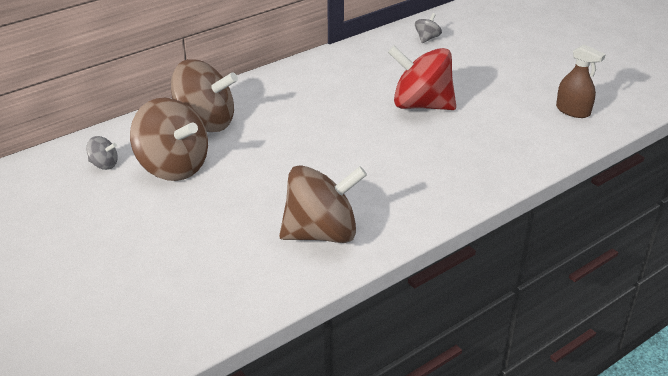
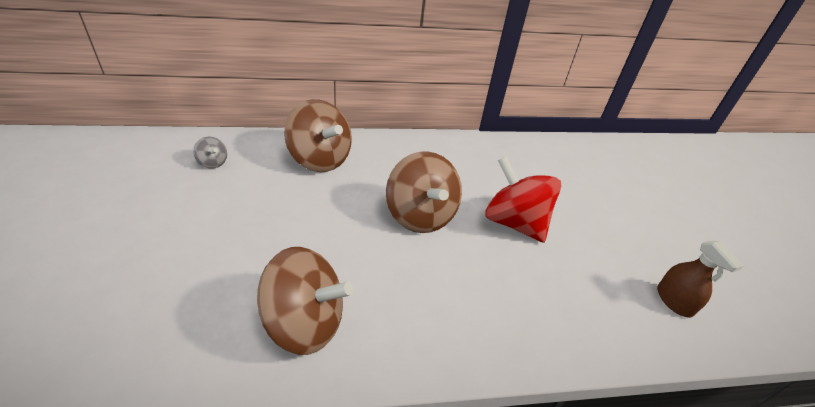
camera: 25 degrees right, 5 degrees up
brown spinning top [130,98,208,181] -> brown spinning top moved to [386,151,462,233]
grey spinning top [415,13,442,43] -> none

